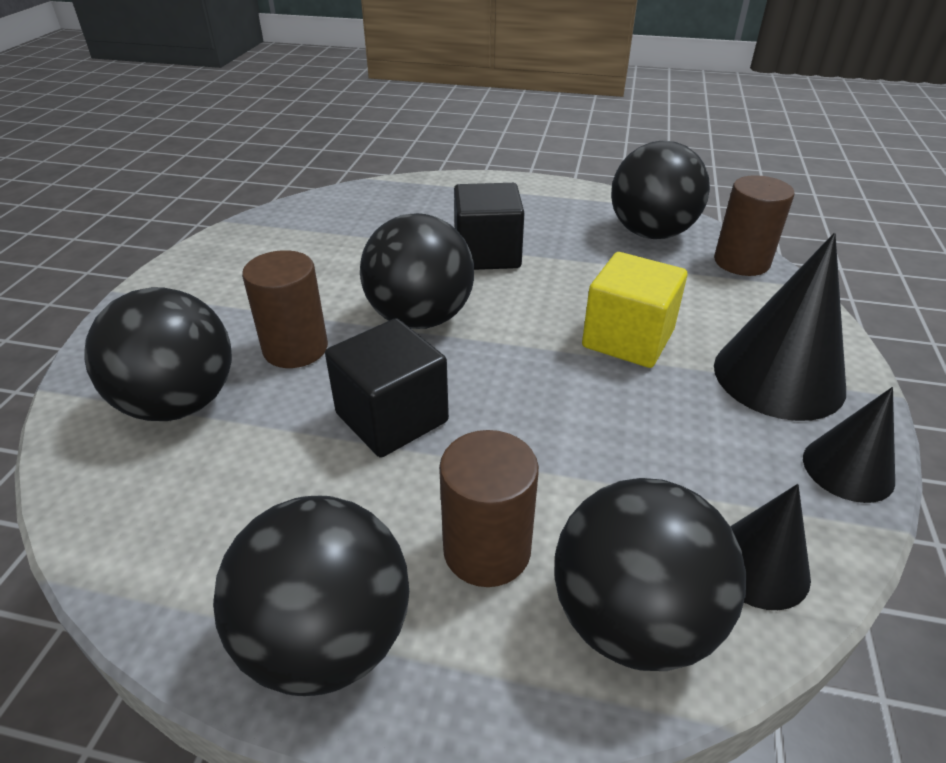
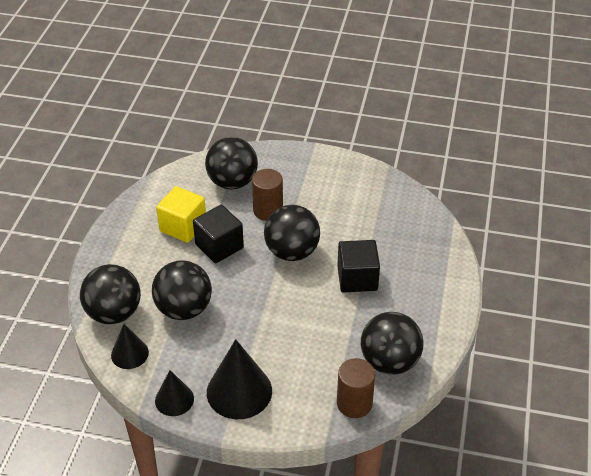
camera: 90 degrees right, 5 degrees up
black ball [213,496,409,696] -> black ball moved to [152,260,212,320]
brown cylinder [439,430,539,587] -> none
yellow cube [582,252,687,368] -> yellow cube moved to [156,186,206,243]

